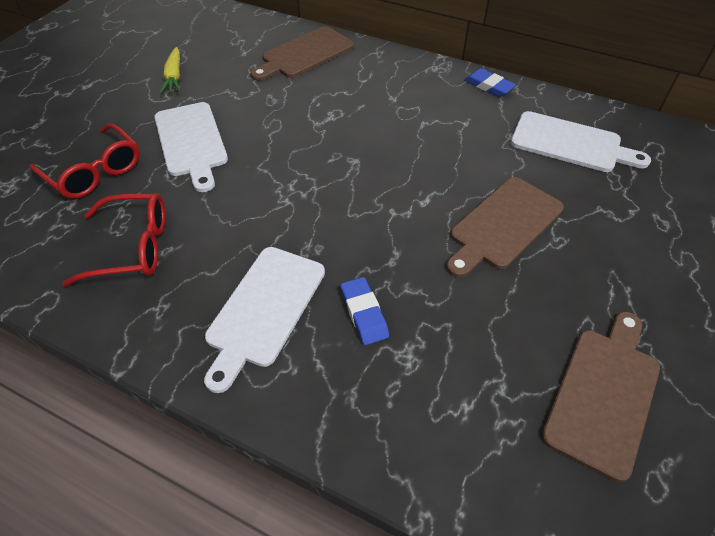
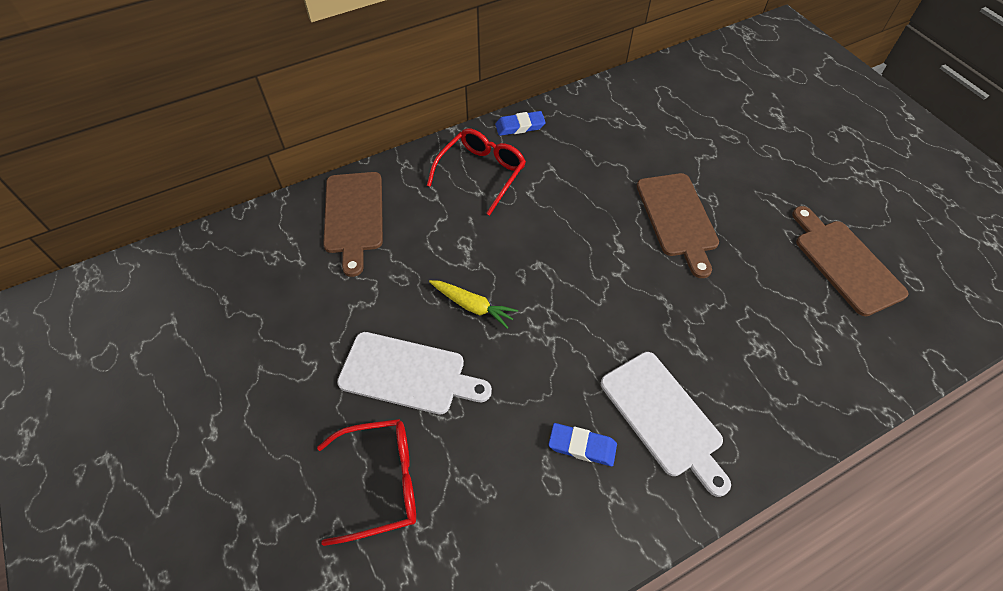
camera: 55 degrees left, 5 degrees up
red glasses [62,193,165,287] -> red glasses moved to [427,128,526,216]
yellow carrot [160,47,181,93] -> yellow carrot moved to [429,280,518,329]
blue eraser [340,277,389,345] -> blue eraser moved to [548,423,617,466]
white cutting board [511,111,651,172] -> none

